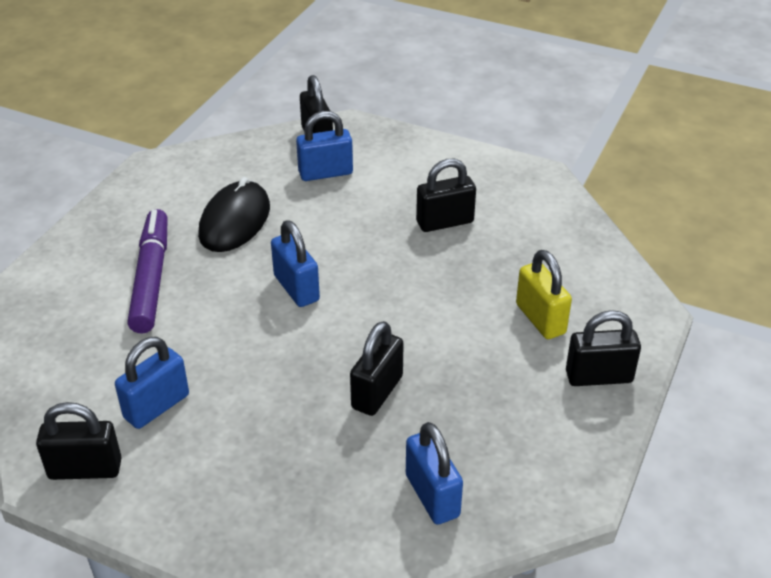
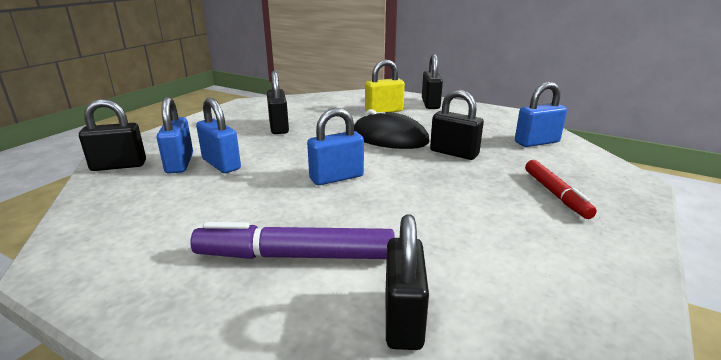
camera: 85 degrees left, 15 degrees down
black padlock [36,402,122,480] -> black padlock moved to [386,214,429,350]
blue padlock [115,337,189,429] -> blue padlock moved to [196,98,241,173]
black mouse [198,177,270,252] -> black mouse moved to [354,109,430,149]
none -> red marker [525,160,597,219]

